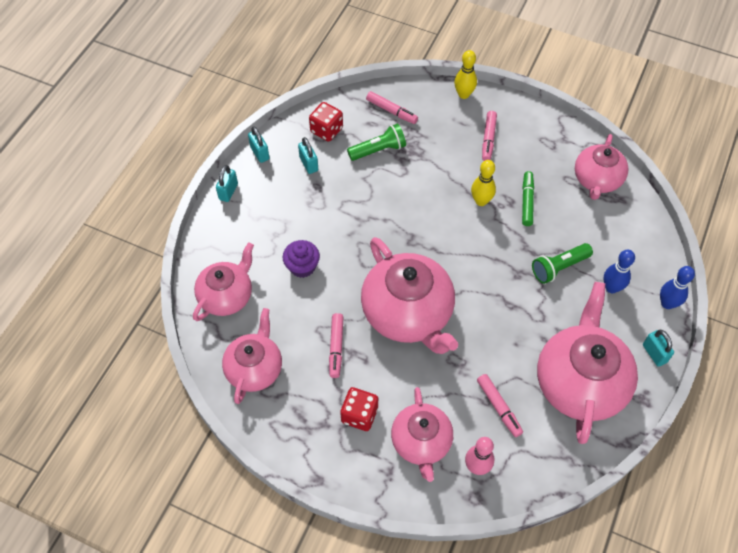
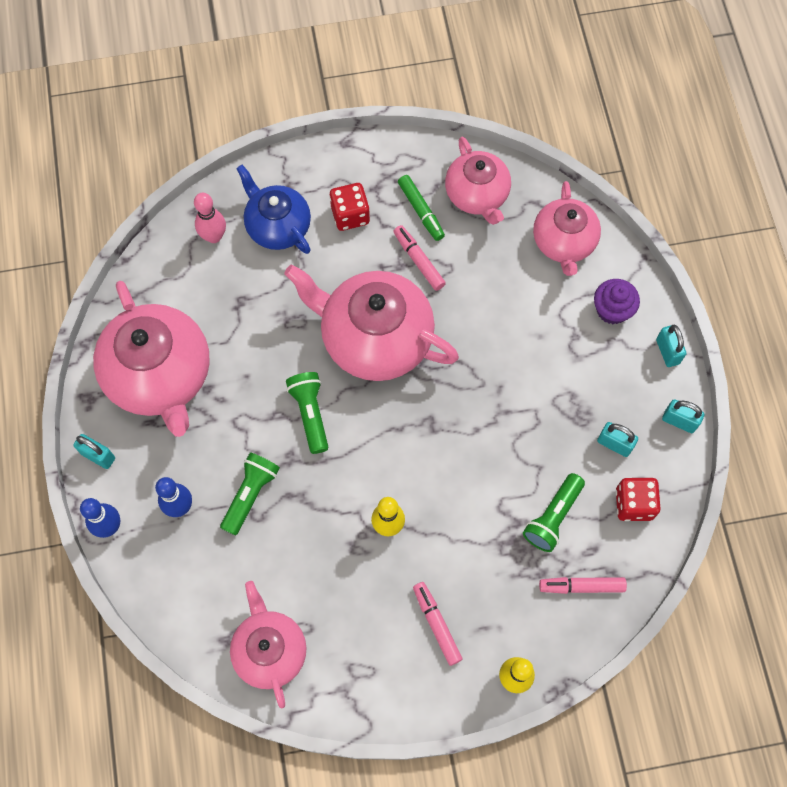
camera: 145 degrees right, 10 degrees up
purple cupcake [283,240,320,278] -> purple cupcake moved to [594,279,640,324]
pink teapot [391,387,453,482] -> blue teapot [236,165,311,254]
pink marker [477,374,523,437] -> none
green marker [522,171,534,226] -> green marker moved to [398,175,445,241]
none -> green flashlight [286,372,328,454]

